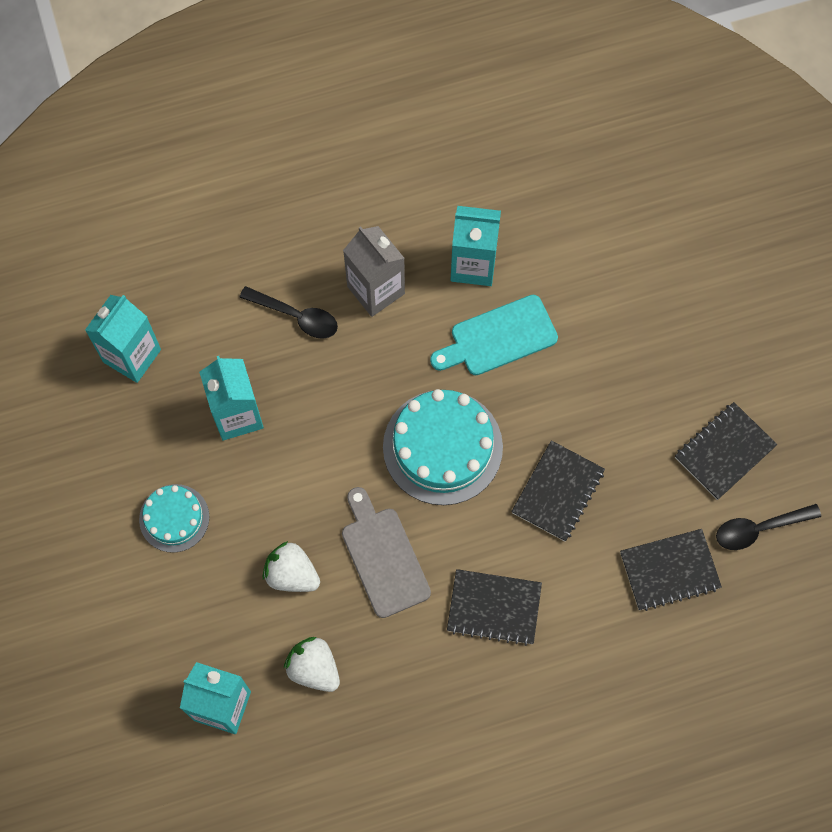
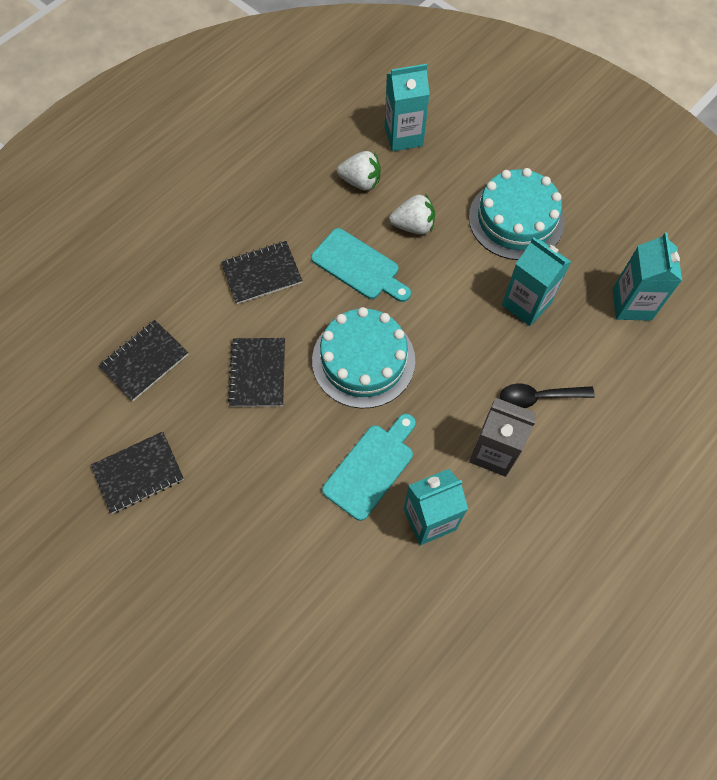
camera: 150 degrees right, 5 degrees down
turquoise cake [139,484,210,553] -> turquoise cake [469,168,564,260], size x1.74
grey cutting board [342,487,431,618] -> turquoise cutting board [311,228,411,302]
black notebook [675,402,777,500] -> black notebook turned 45 degrees clockwise [91,432,184,514]
black spoon [716,504,821,550] -> none

